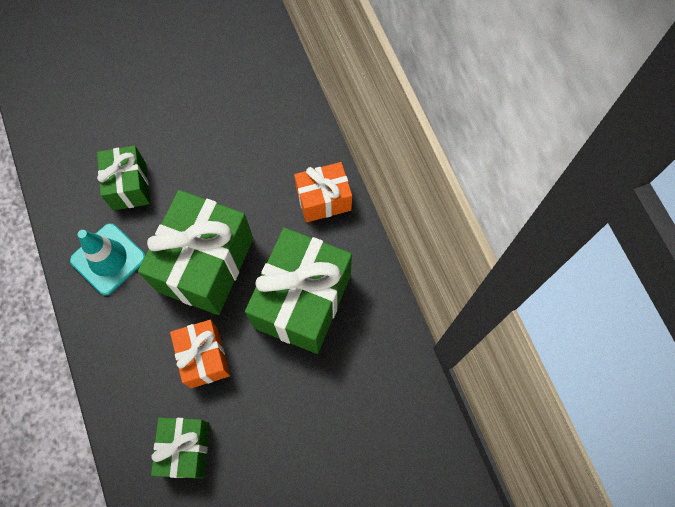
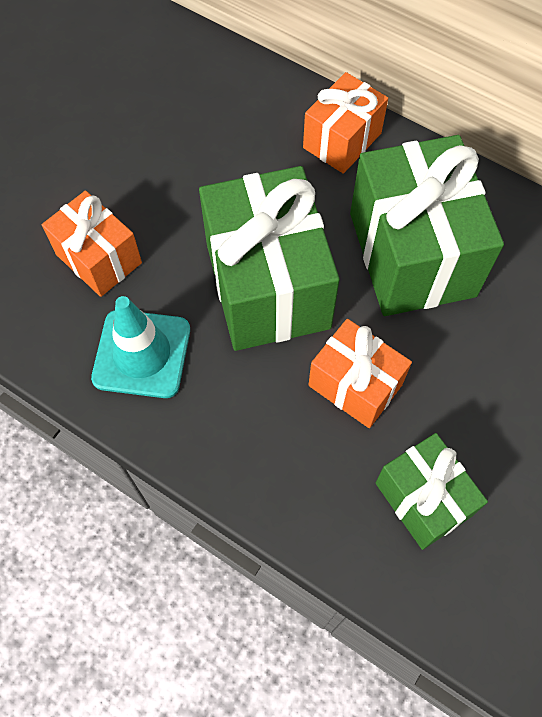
camera: 35 degrees left, 5 degrees down
green gift [97,146,150,210] -> orange gift [42,191,142,297]

